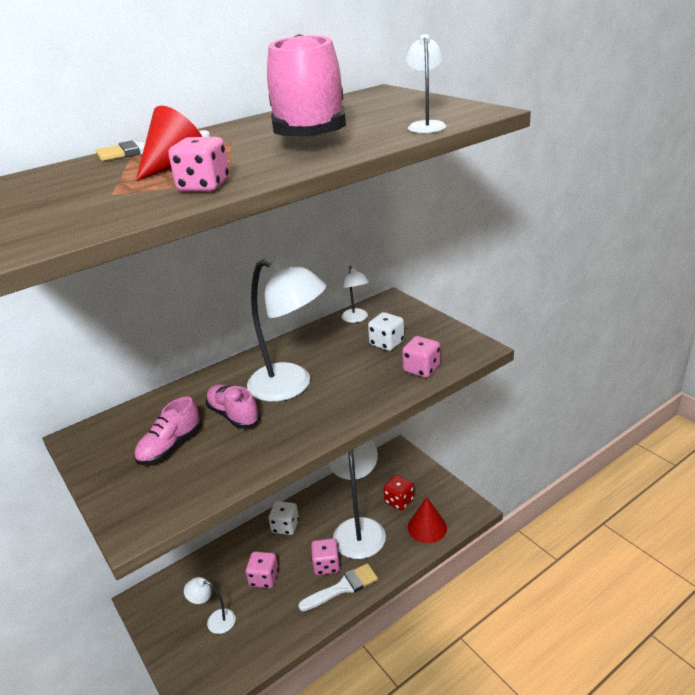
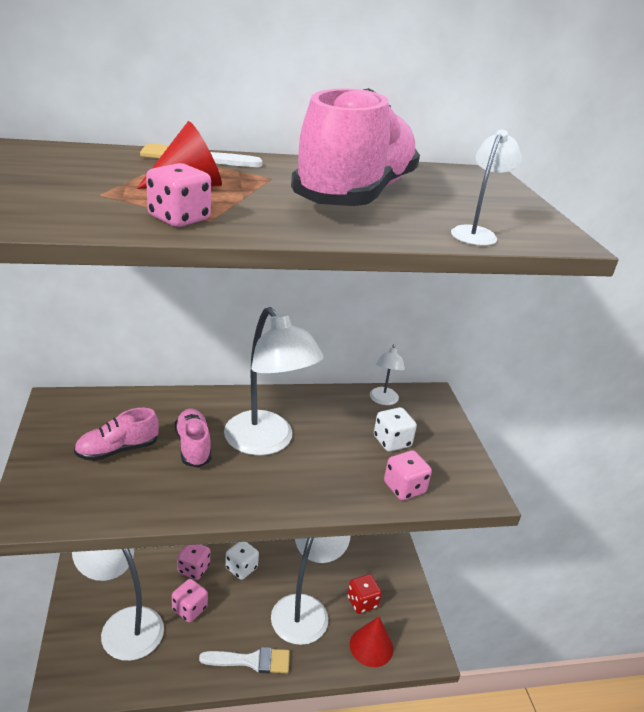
camera: 20 degrees right, 0 degrees up
white lamp [184,577,236,634] -> white lamp [72,548,164,661], size x2.07
pink dice [311,538,340,575] -> pink dice moved to [177,544,210,580]

